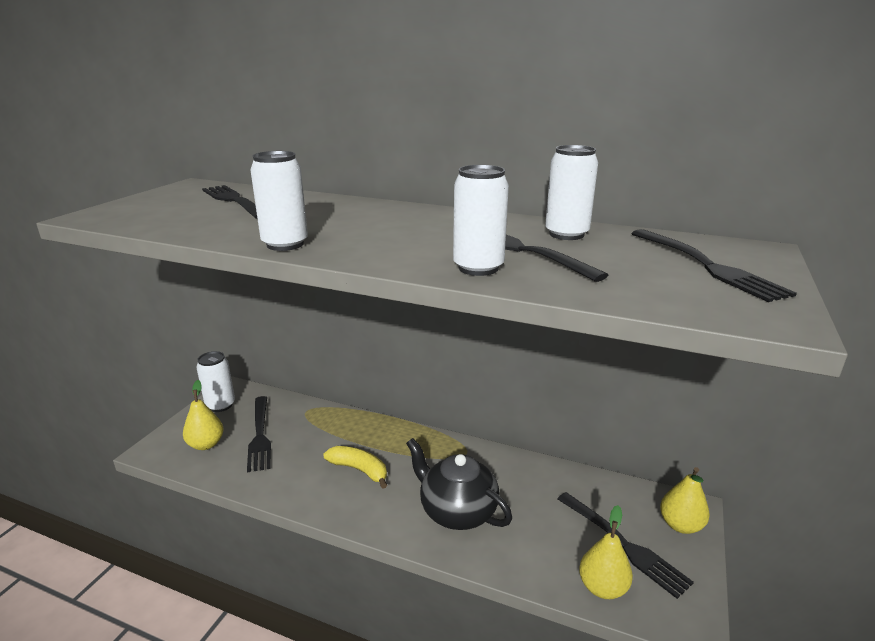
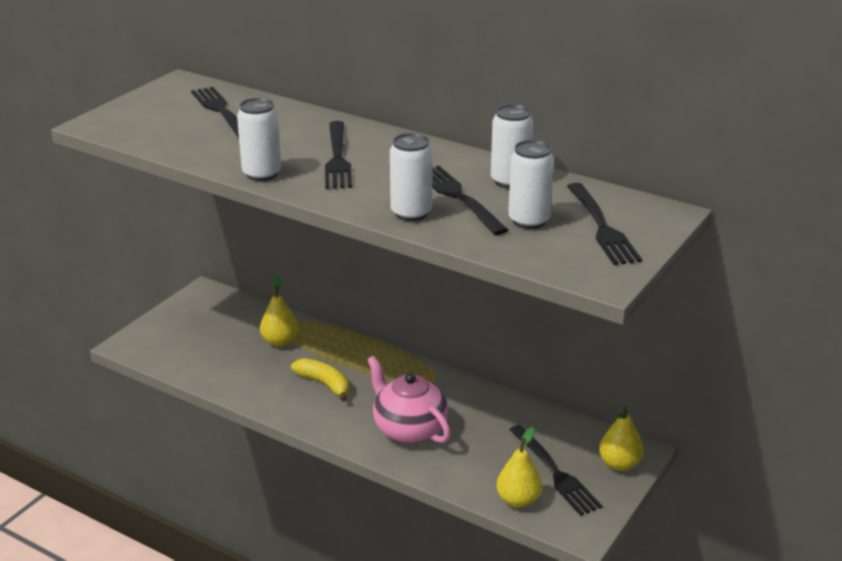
camera: 10 degrees right, 5 degrees up
yellow pear [183,380,224,450] -> yellow pear moved to [260,276,298,346]
white can [196,351,235,412] -> white can moved to [508,140,554,229]
black fork [247,396,271,473] -> black fork moved to [325,121,352,189]
black teapot [406,438,512,530] -> pink teapot [367,356,451,444]

